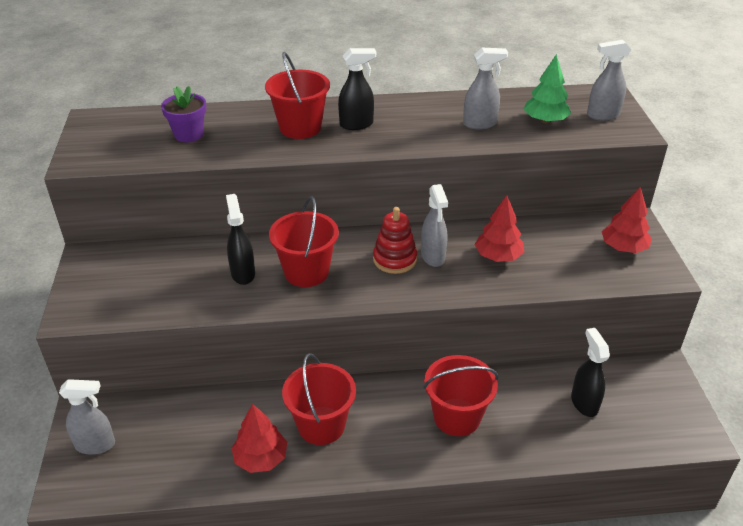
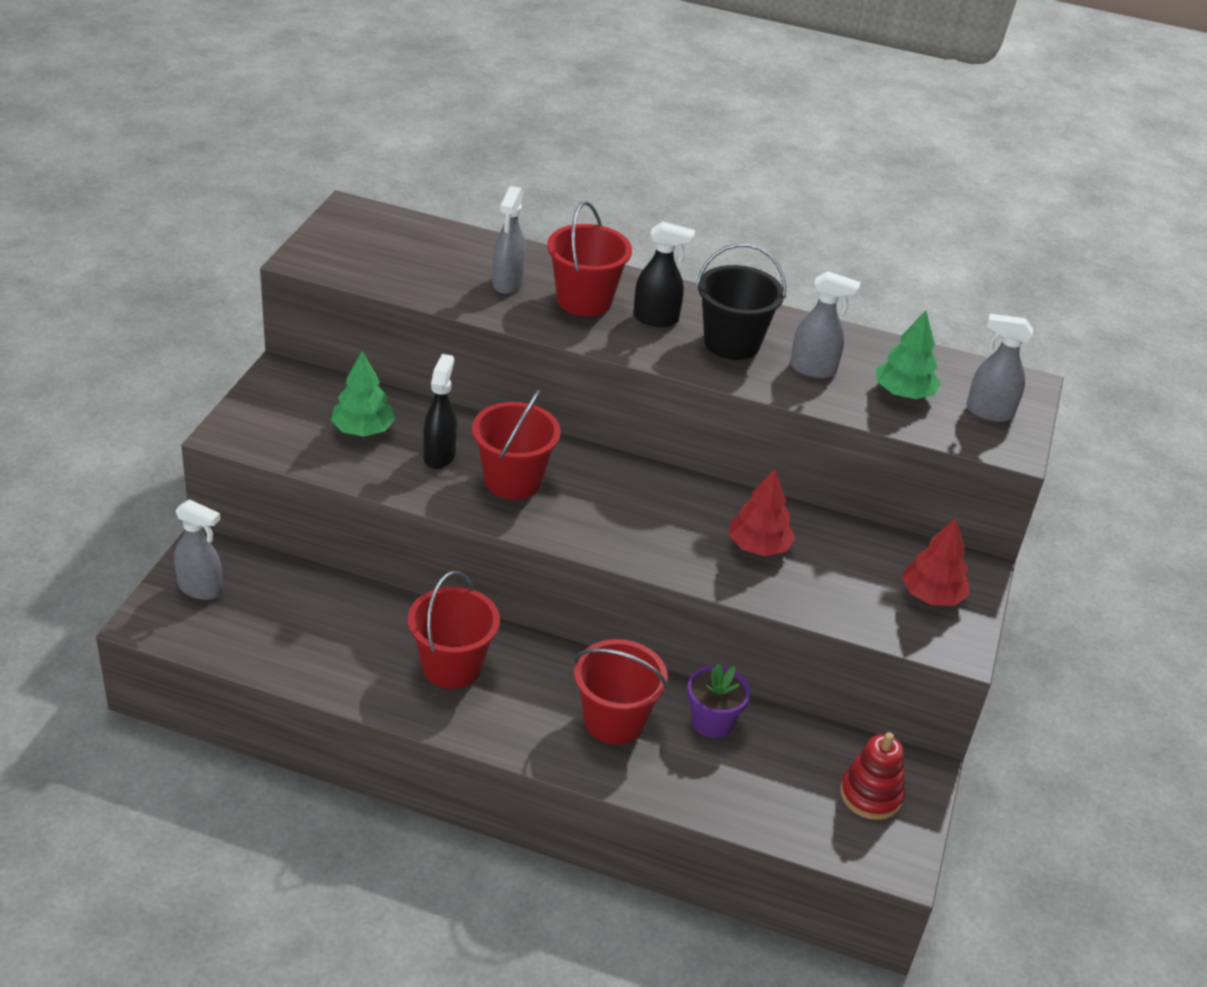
camera: 20 degrees right, 0 degrees up
purple flower pot [161,86,206,142] -> purple flower pot moved to [687,664,750,738]
red tree [231,404,287,473] -> none
red stacking toy [373,207,417,274] -> red stacking toy moved to [840,732,905,820]
grey spray bottle [421,184,448,267] -> grey spray bottle moved to [493,186,526,294]
black spray bottle [571,328,610,417] -> none
none -> green tree [331,351,395,437]
none -> black bucket [697,243,786,360]

